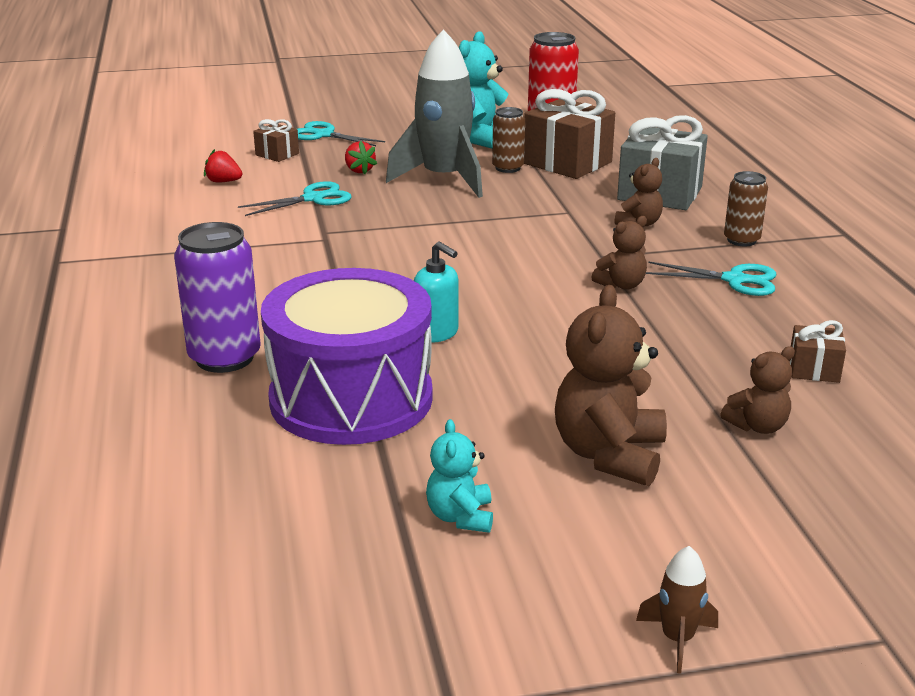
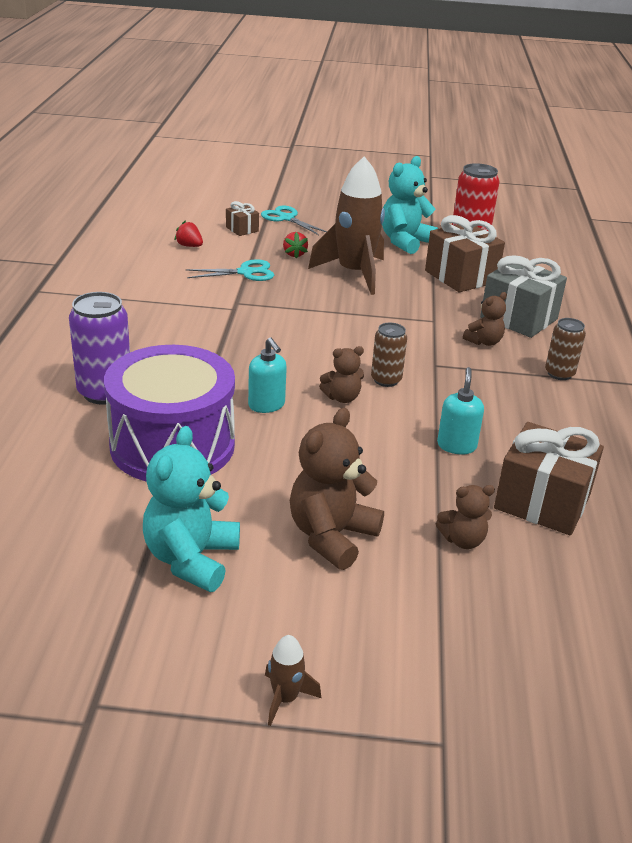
camera: 15 degrees right, 5 degrees up
grey rocket [386,29,483,198] -> brown rocket [308,156,385,295]
turquoise teddy bear [426,419,493,533] -> turquoise teddy bear [143,426,240,592], size x1.80
brown can [492,107,525,173] -> brown can moved to [371,323,407,387]
brown teddy bear [591,216,647,290] -> brown teddy bear moved to [319,346,364,403]
turquoise scissors [646,262,776,296] -> none
brown gift [790,320,846,383] -> brown gift [494,422,604,535], size x2.03
none -> turquoise soap dispenser [437,367,484,454]

